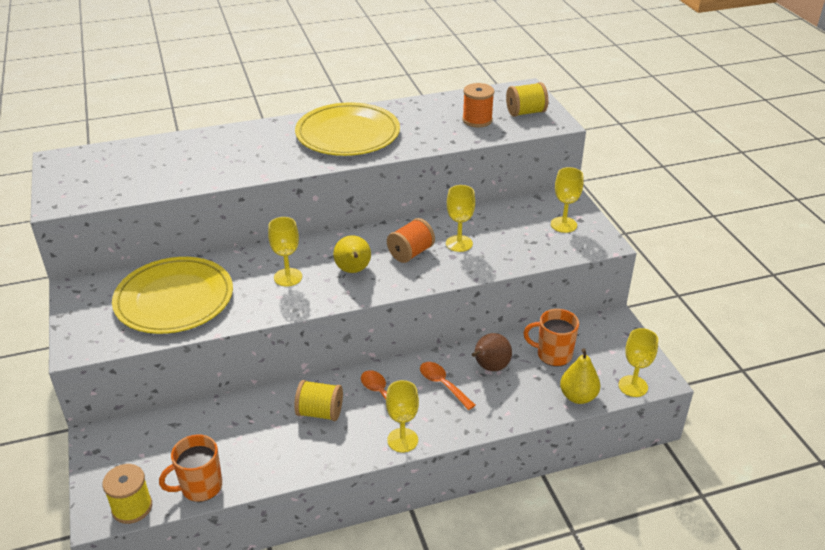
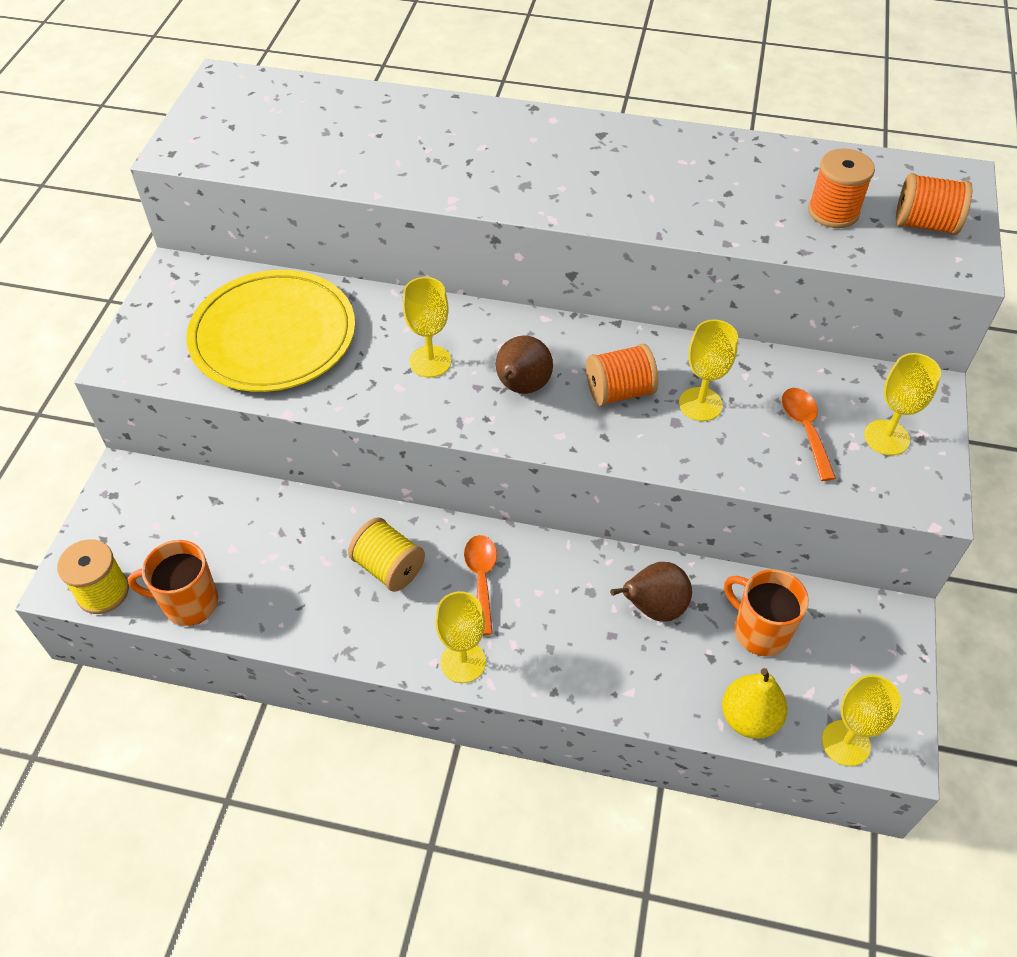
camera: 30 degrees right, 15 degrees up
yellow plate [295,102,400,156] -> none
yellow pear [333,235,371,273] -> brown pear [496,335,553,394]
orange spoon [420,362,476,410] -> orange spoon moved to [782,388,836,481]
yellow spool [506,82,548,117] -> orange spool [896,173,972,235]

